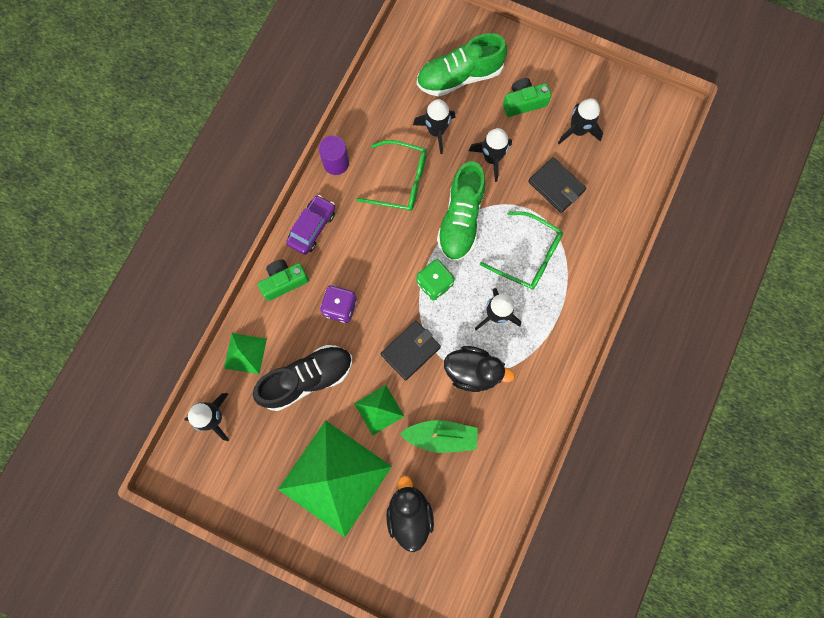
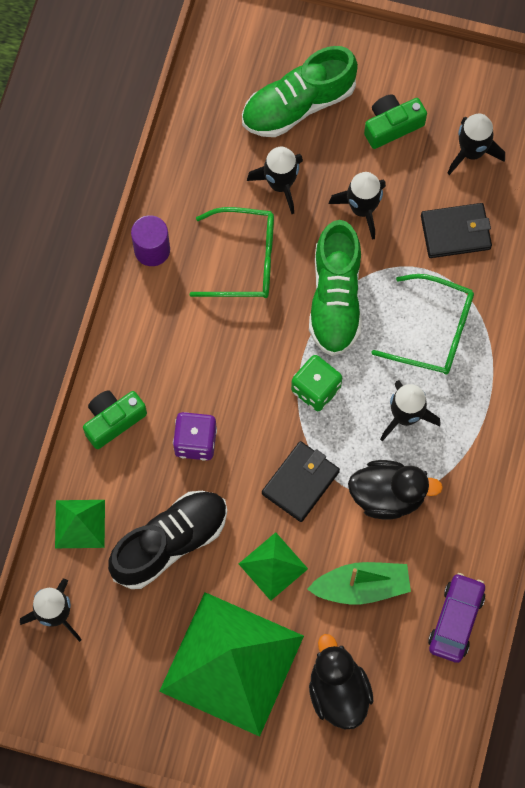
camera: 10 degrees left, 5 degrees down
purple car [286,195,335,255] -> purple car moved to [428,573,485,663]
black wallet [528,157,586,213] -> black wallet turned 45 degrees counterclockwise [421,203,492,258]

